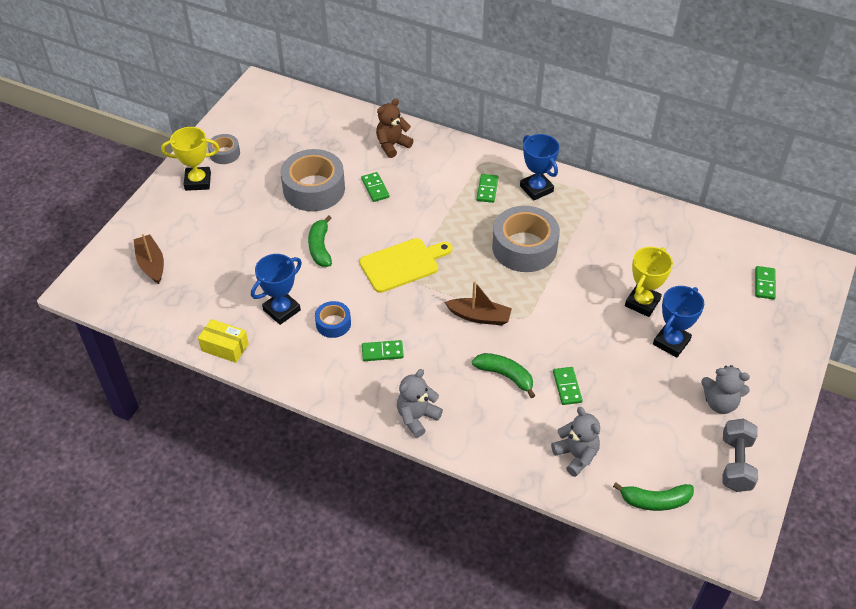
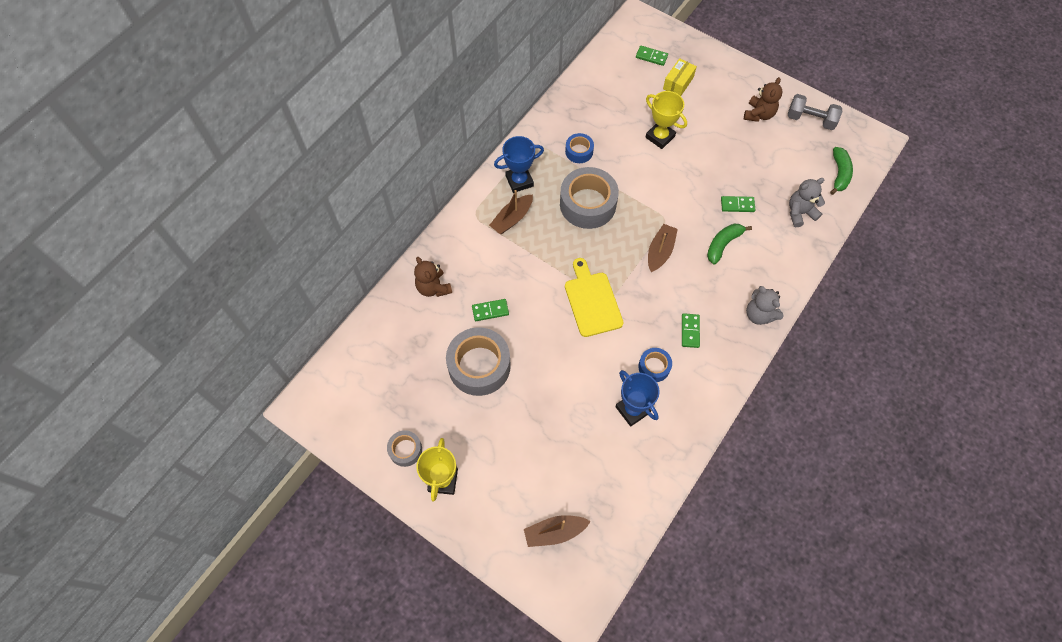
camera: 80 degrees left, 15 degrees up
yellow box [198,319,249,363] -> yellow box moved to [663,58,697,96]
green banana [308,215,332,267] -> none
green domino [476,174,498,203] -> brown boat [489,190,533,234]
blue trophy [653,286,704,358] -> none
grey teddy bear [701,365,750,414] -> brown teddy bear [744,77,783,122]
none -> blue tape [565,133,594,163]

